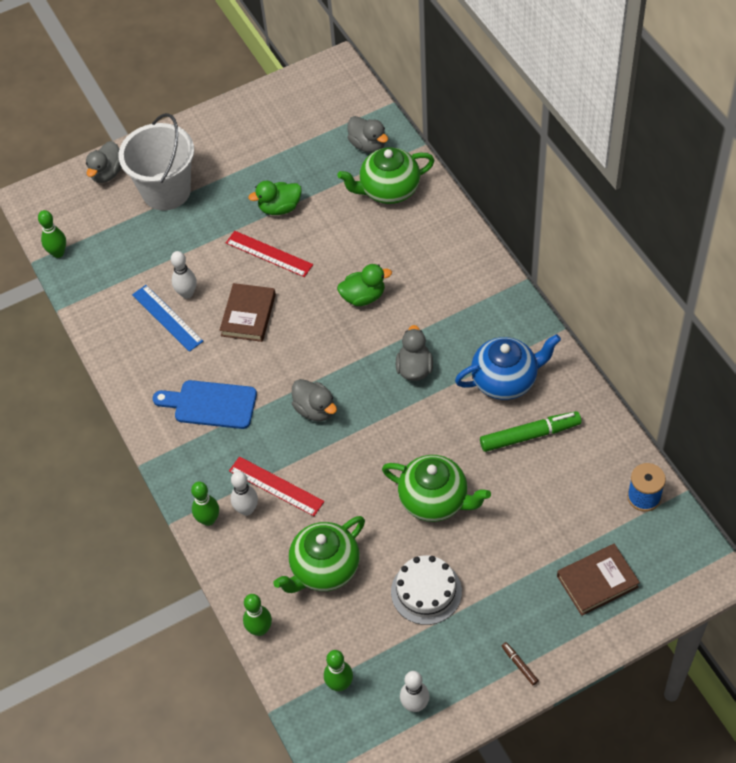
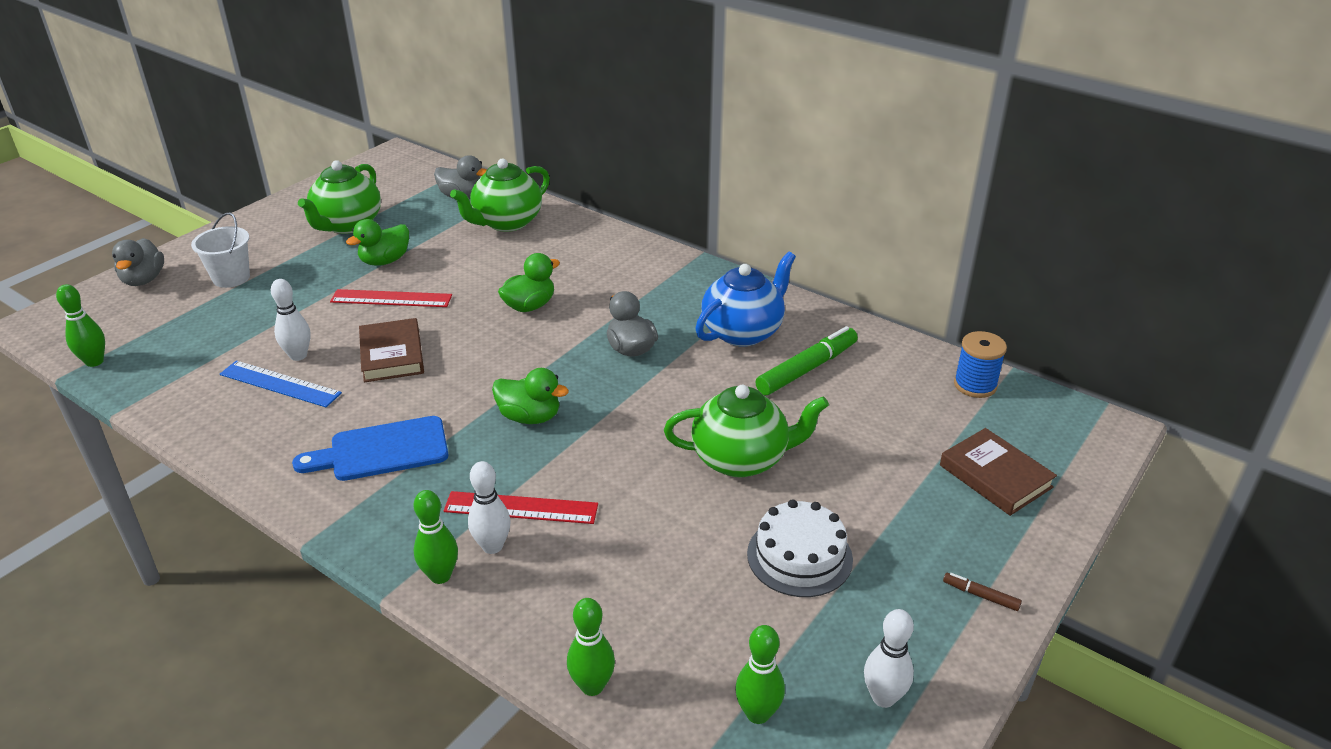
camera: 30 degrees left, 20 degrees down
white bucket [119,113,194,211] -> white bucket [191,212,250,288], size x0.57
green teapot [273,516,365,593] -> green teapot moved to [298,160,381,234]
grey duck [292,379,337,421] -> green duck [492,368,569,424]
brown book [557,544,640,616] -> brown book turned 75 degrees counterclockwise [940,428,1057,516]

